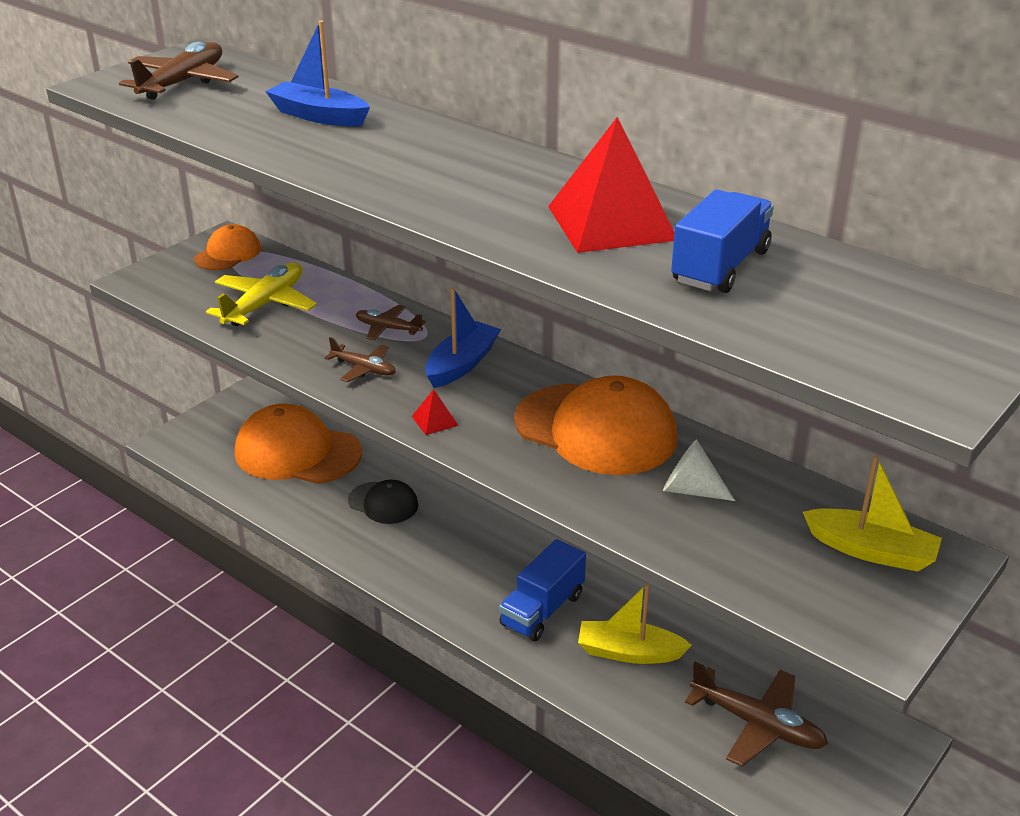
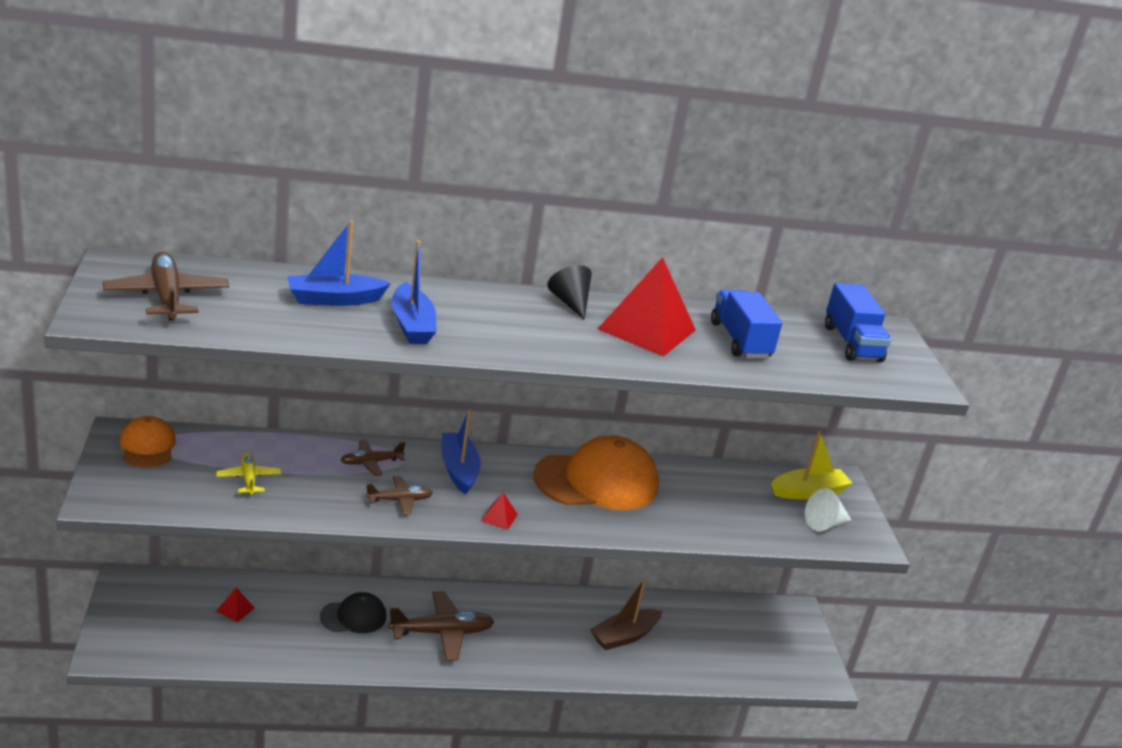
camera: 50 degrees left, 5 degrees down
yellow plane [206,262,317,326] -> yellow plane [216,452,281,495], size x0.58
orange cap [235,404,362,484] -> red pyramid [217,588,255,622]
blue truck [499,539,586,641] -> blue truck moved to [825,283,891,362]
yellow boat [578,583,692,664] -> brown boat [590,578,662,650]
white cone [663,440,735,501] -> white cone moved to [805,488,851,531]
brown plane [685,662,828,767] -> brown plane moved to [388,591,494,661]
none -> blue boat [392,240,436,344]
none -> black cone [547,265,592,320]

